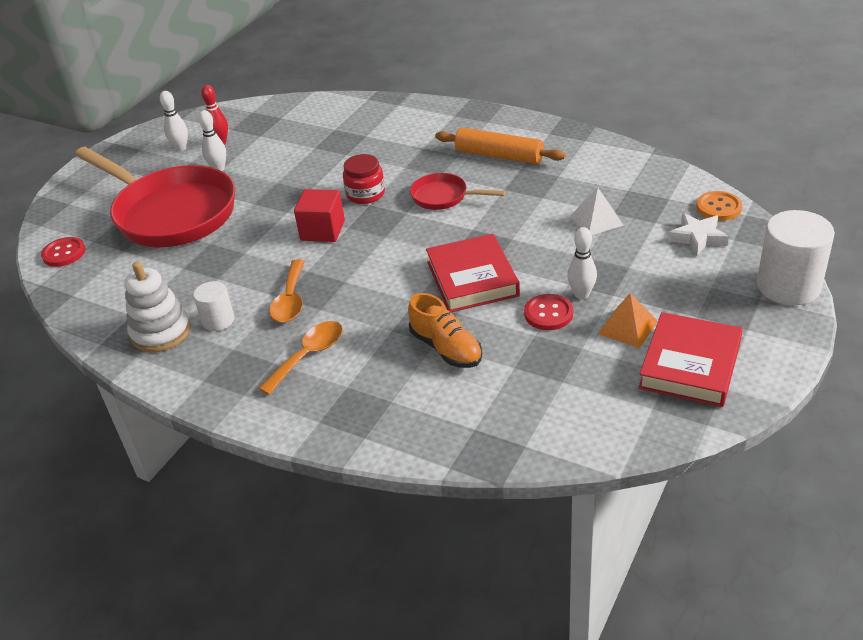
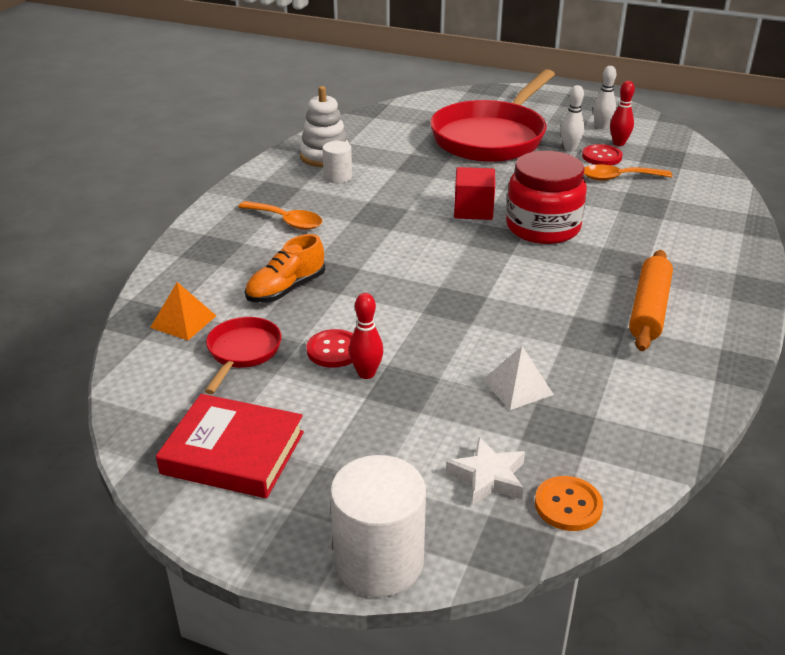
camera: 80 degrees right, 5 degrees down
red button [41,237,86,267] -> red button moved to [582,144,623,165]
orange spoon [269,259,305,322] -> orange spoon moved to [584,164,672,181]
red jar [343,154,385,204] -> red jar [506,151,587,244], size x1.72
red pan [410,173,505,210] -> red pan moved to [205,317,282,394]
red book [426,234,520,312] -> none
white bowling pin [567,227,597,299] -> red bowling pin [349,293,384,379]
orange pyramid [598,293,658,348] -> orange pyramid moved to [150,282,216,340]

